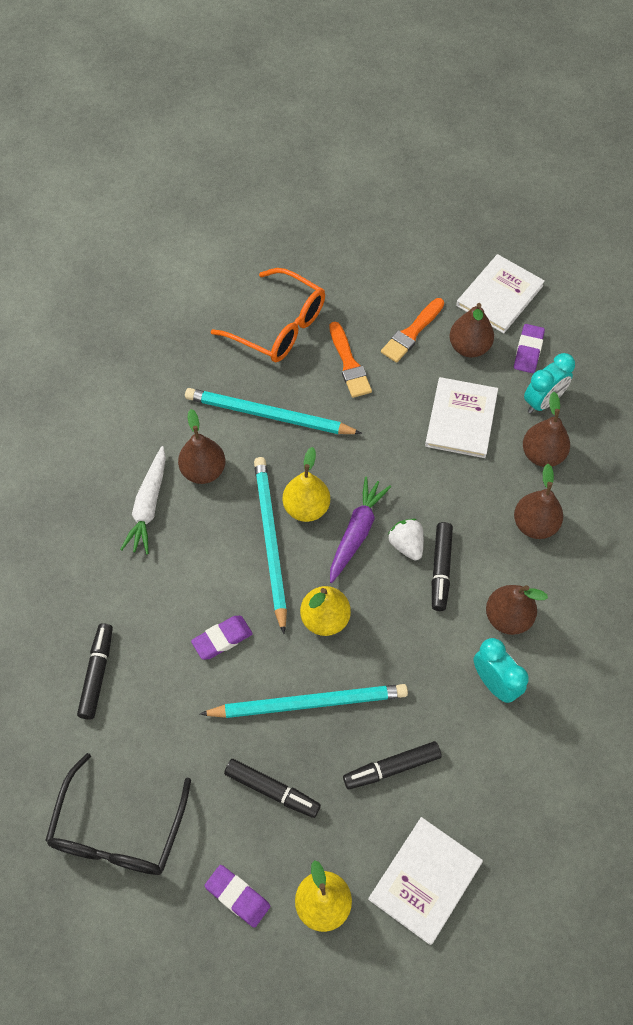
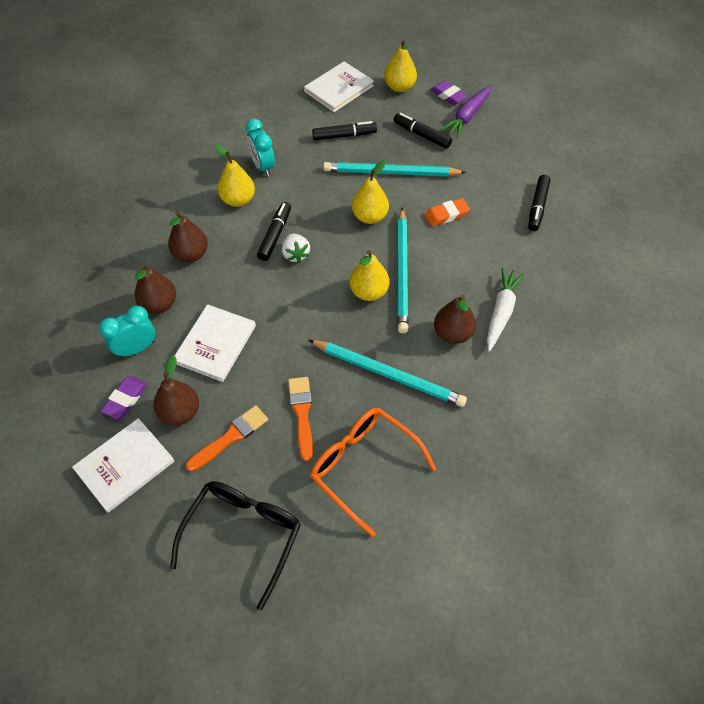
camera: 170 degrees left, 5 degrees down
black glasses [45,753,191,875] -> black glasses moved to [170,481,301,610]
purple eraser [191,616,253,660] -> orange eraser [425,198,470,226]
purple carrot [330,476,391,583] -> purple carrot moved to [441,85,491,138]
brown pear [486,585,548,635] -> yellow pear [215,144,255,207]

